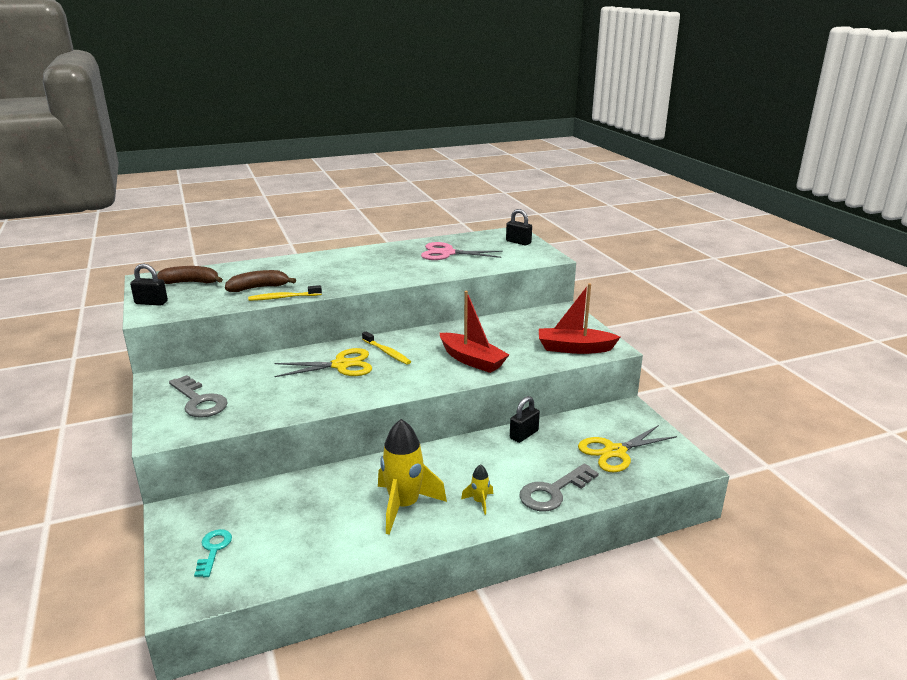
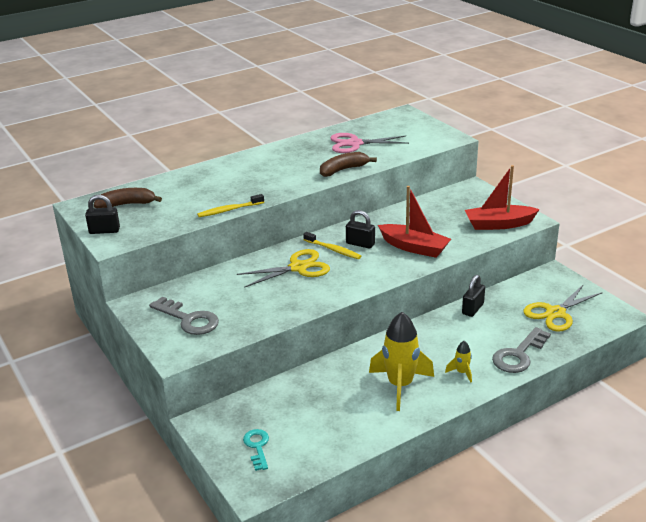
camera: 10 degrees left, 5 degrees up
brown banana [225,270,296,292] -> brown banana moved to [320,152,377,177]
black padlock [506,209,532,245] -> black padlock moved to [346,210,375,249]

